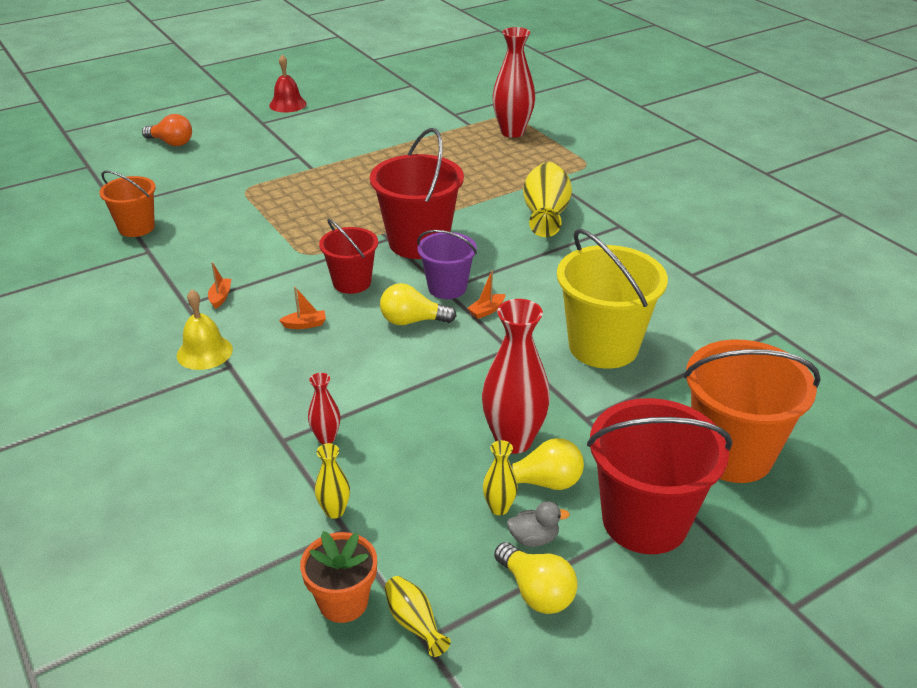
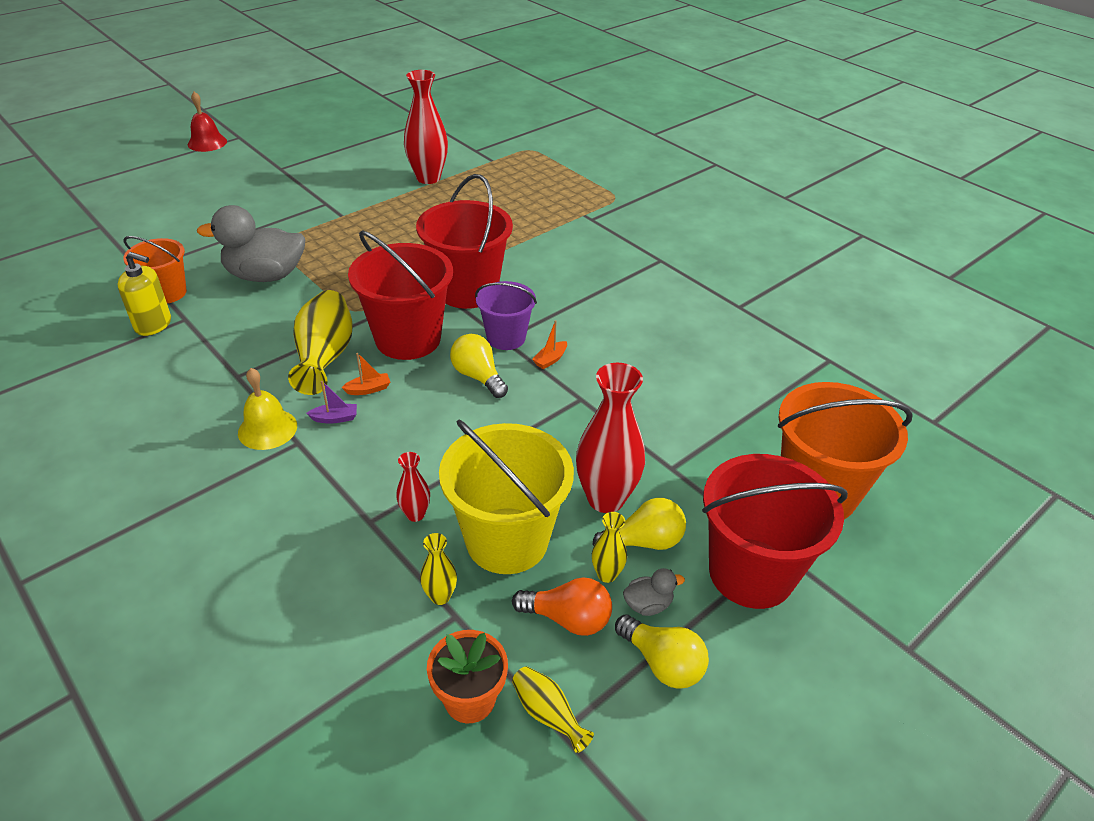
camera: 10 degrees left, 5 degrees up
orange light bulb [142,114,192,146] -> orange light bulb moved to [512,577,612,636]
orange boat [208,262,231,309] -> none
red bell [269,55,307,113] -> red bell moved to [188,91,227,152]
red bucket [319,219,378,294] -> red bucket [348,230,453,360], size x1.67
yellow light bulb [380,283,456,325] -> yellow light bulb turned 60 degrees clockwise [450,334,508,398]
red vase [493,27,535,138] -> red vase moved to [404,70,448,184]
yellow vase [523,162,572,237] -> yellow vase moved to [288,290,353,395]
yellow bucket [557,228,668,369] -> yellow bucket moved to [439,420,574,574]
none -> yellow soap dispenser [118,252,171,336]
none -> grey duck [197,205,305,282]
none -> purple boat [306,381,357,424]

